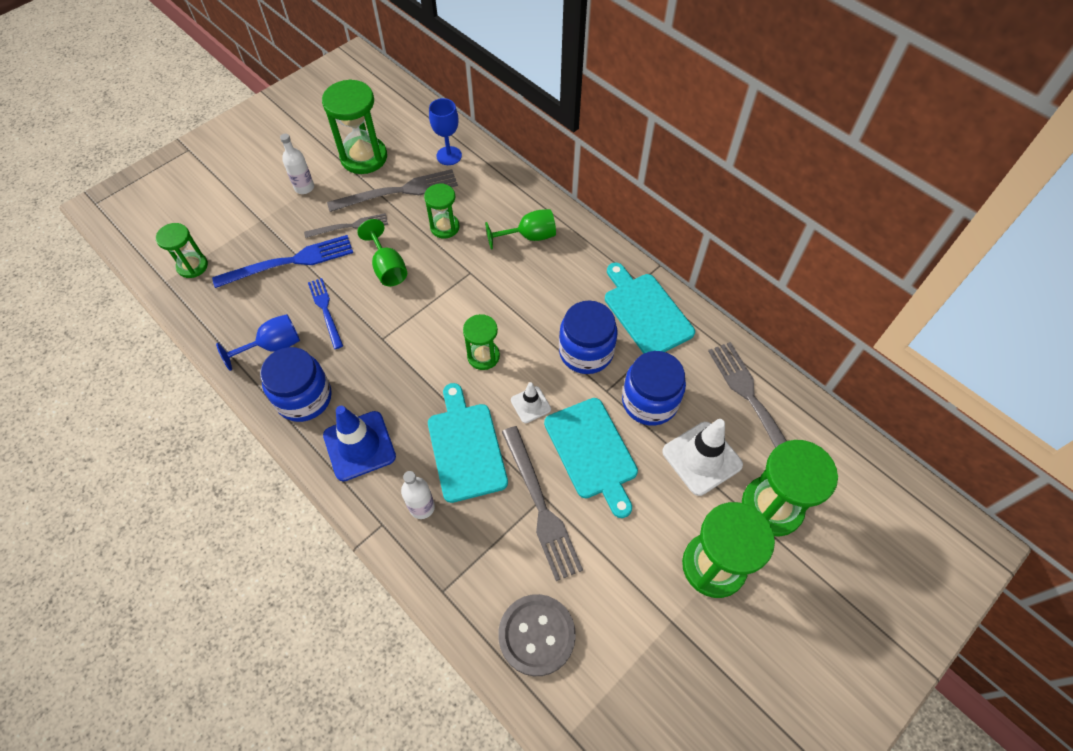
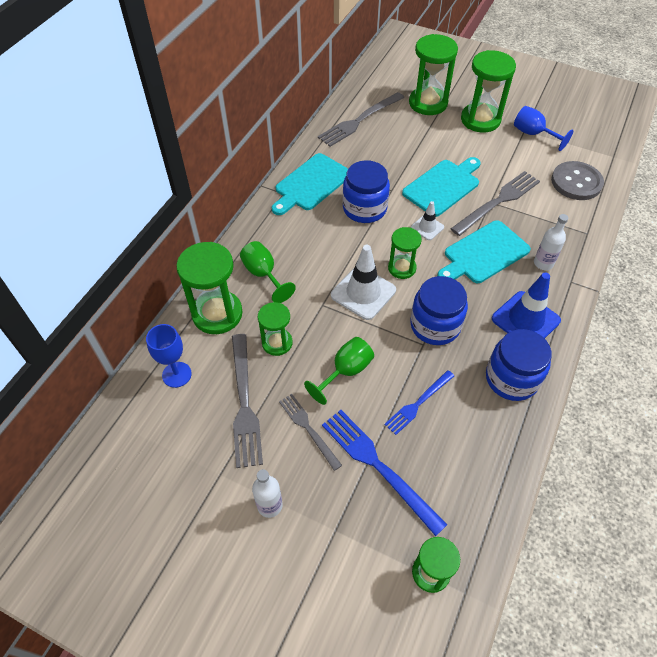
camera: 110 degrees left, 5 degrees down
blue goblet [216,314,300,371] -> blue goblet moved to [514,106,573,151]
green hourglass [322,79,387,174] -> green hourglass moved to [176,242,243,334]
grey fork [327,169,458,212] -> grey fork turned 150 degrees counterclockwise [232,334,263,468]
blue jar [622,351,686,426] -> blue jar moved to [410,276,468,345]
white traffic cone [662,419,743,496] -> white traffic cone moved to [331,245,396,320]

